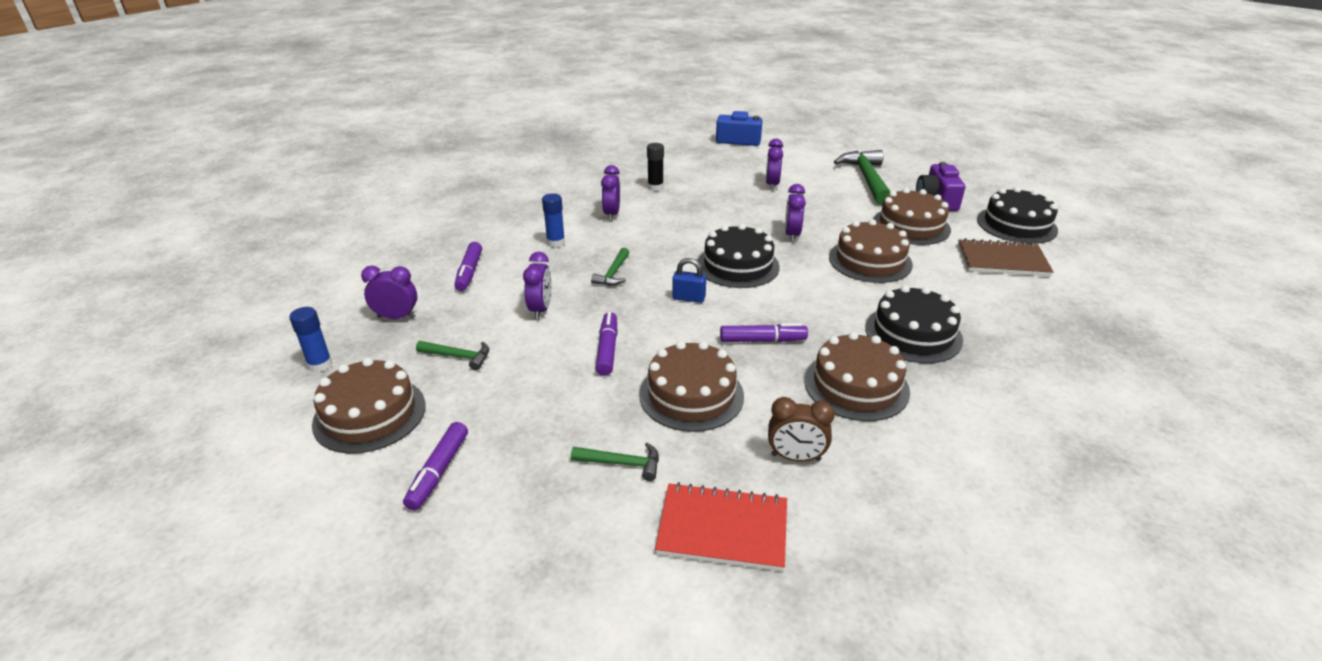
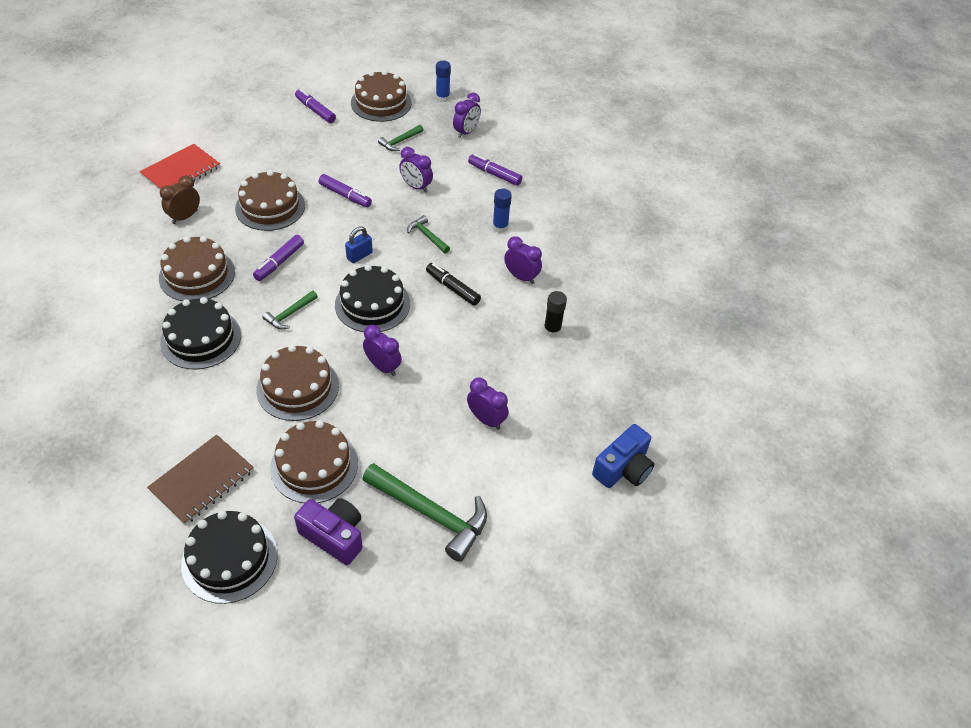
camera: 120 degrees right, 15 degrees up
green hammer [571,443,659,481] -> green hammer moved to [262,291,318,329]
none -> black marker [426,263,481,306]

